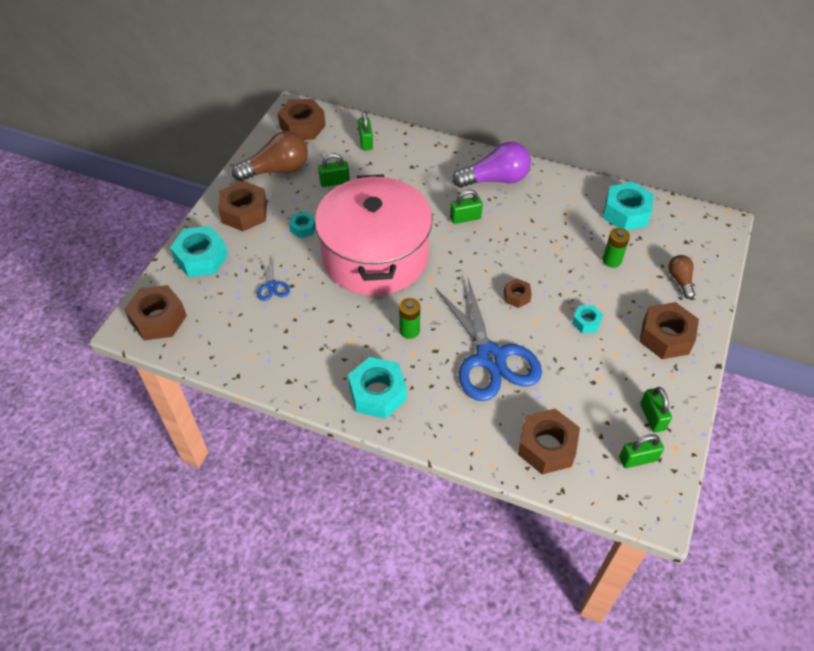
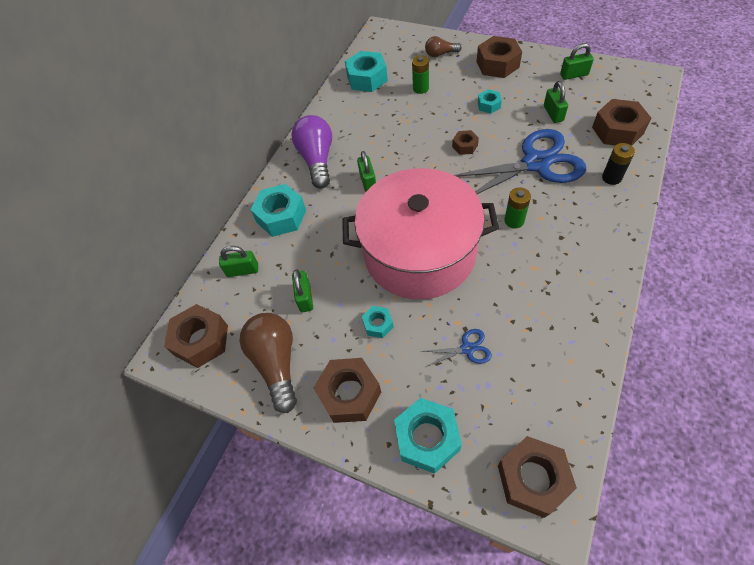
camera: 80 degrees left, 5 degrees up
turquoise nut [348,357,407,419] -> turquoise nut moved to [251,184,306,237]
green padlock [619,434,664,468] -> green padlock moved to [544,81,568,123]
none -> black battery [602,143,635,185]

